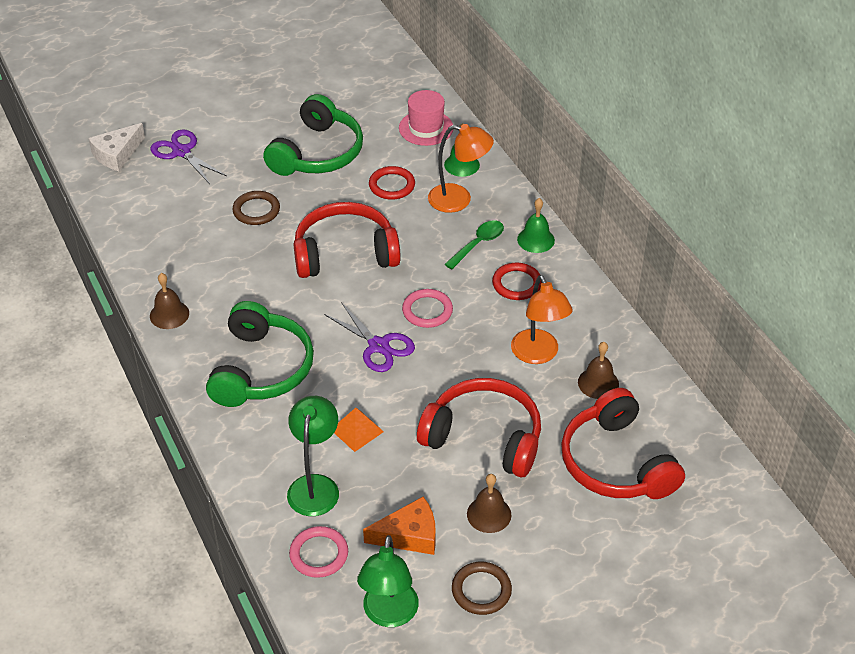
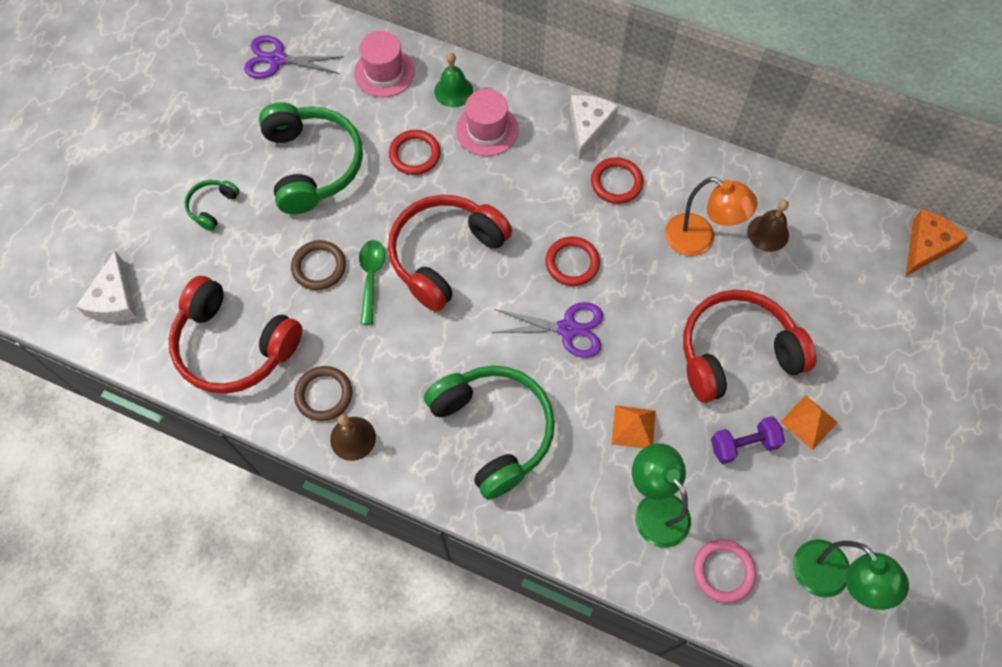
camera: 40 degrees left, 20 degrees up
purple scissors [150,129,227,184] -> purple scissors moved to [244,35,343,79]
orange cheese [363,496,436,555] -> orange cheese moved to [906,209,968,276]
pink ring [402,289,453,328] -> red ring [545,237,600,286]
orange lamp [428,124,494,213] -> pink hat [456,89,519,156]
green spoon [444,220,504,269] -> green spoon moved to [359,240,386,325]
brown ring [452,562,512,615] -> brown ring moved to [294,366,352,421]
brown bell [467,474,511,533] -> orange pyramid [781,395,838,450]
green bell [517,198,555,253] -> white cheese [570,95,618,160]
red headphones [561,388,685,499] -> red headphones moved to [169,276,302,394]
none -> green headphones [184,180,240,231]
none -> purple dumbbell [711,416,785,464]

